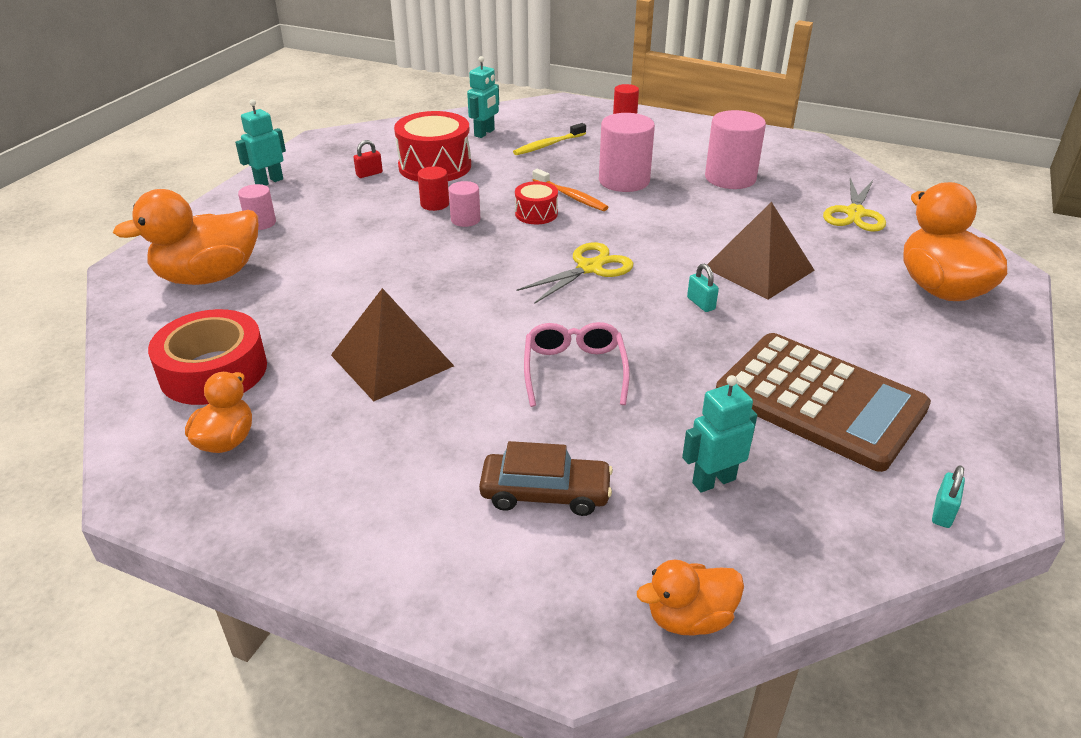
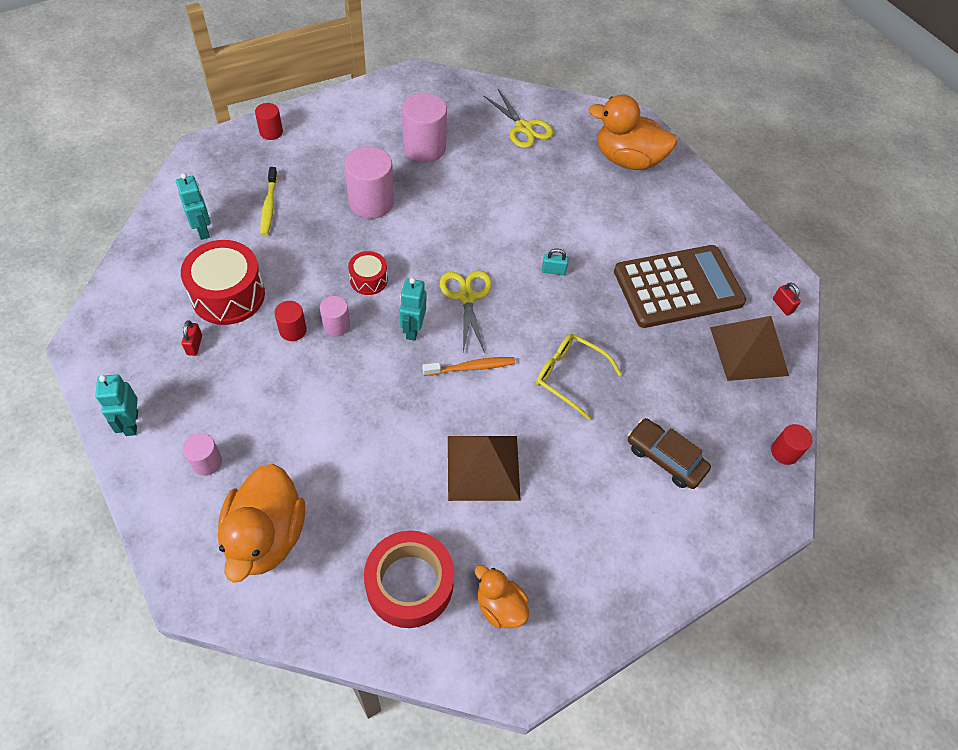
camera: 60 degrees left, 20 degrees up
brown car [479,441,613,516] -> brown car turned 90 degrees counterclockwise [628,418,711,489]
pink glasses [524,322,630,407] -> yellow glasses [536,334,622,420]
orange toothbrush [532,169,608,211] -> orange toothbrush moved to [422,357,515,376]
orange duck [637,560,744,635] -> red cylinder [771,424,812,465]
turquoise robot [682,375,757,493] -> turquoise robot moved to [399,278,426,341]
brown pyramid [707,202,815,300] -> brown pyramid moved to [710,316,789,381]
turquoise padlock [932,465,965,528] -> red padlock [773,282,801,315]

